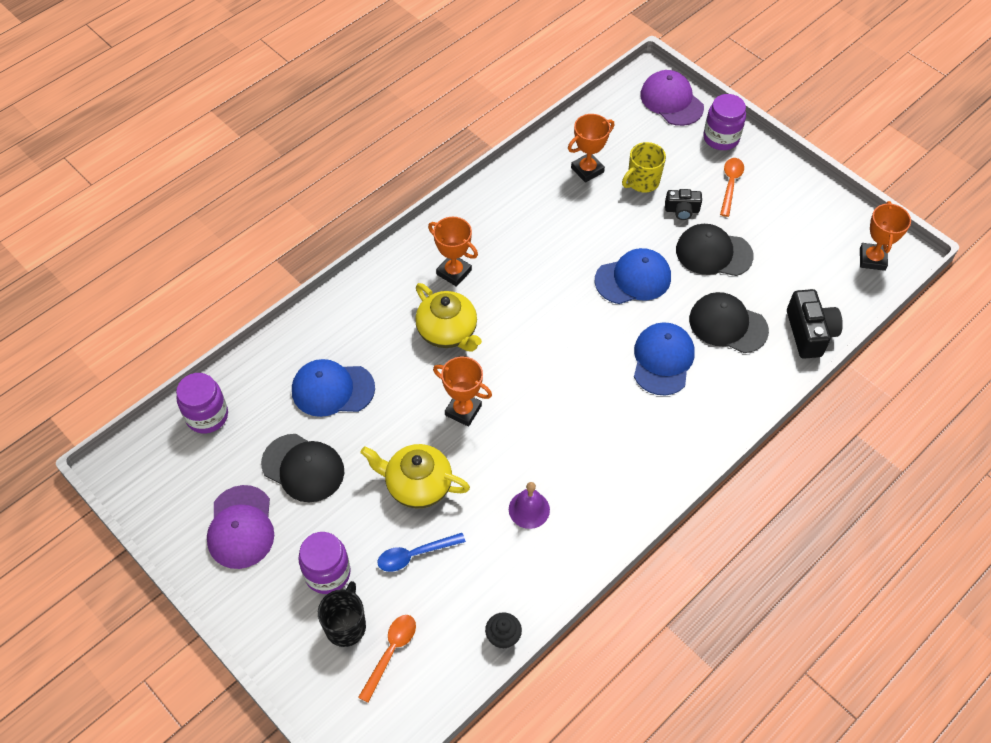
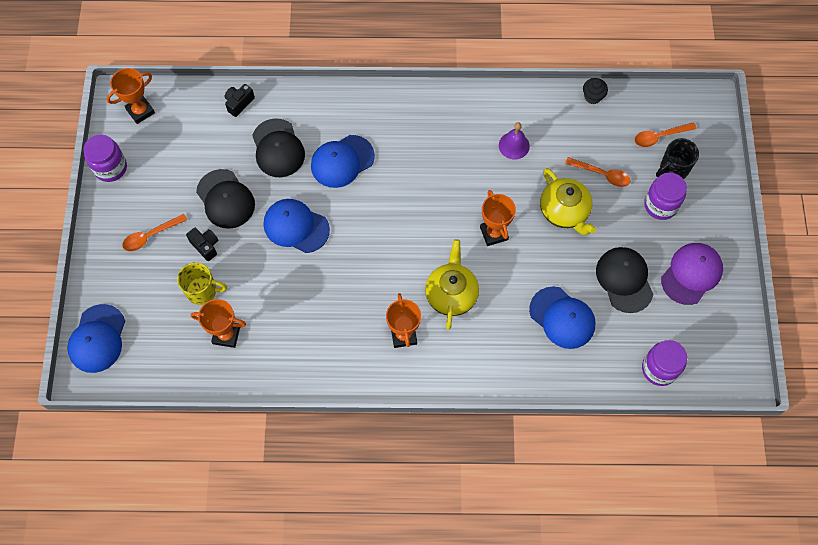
camera: 135 degrees left, 10 degrees up
blue spoon [377,533,466,572] -> orange spoon [565,157,630,187]
purple cap [640,70,704,126] -> blue cap [67,304,125,373]
purple jar [703,94,746,150] -> purple jar moved to [83,134,127,182]
black camera [787,289,843,359] -> black camera [225,84,255,117], size x0.60

